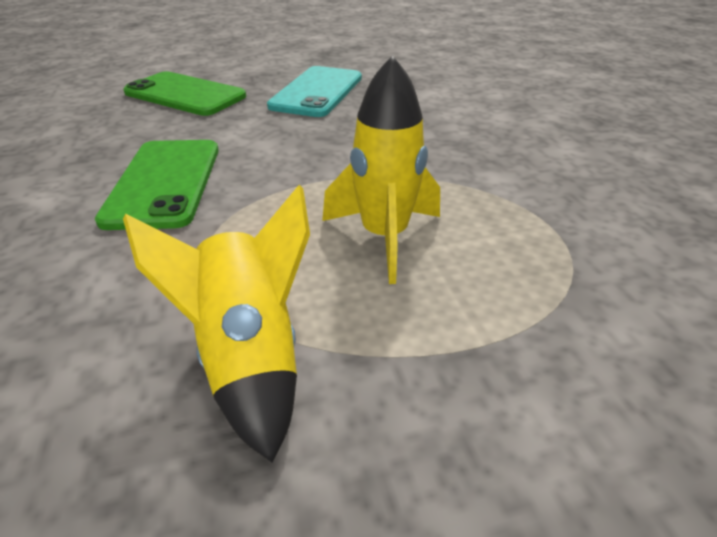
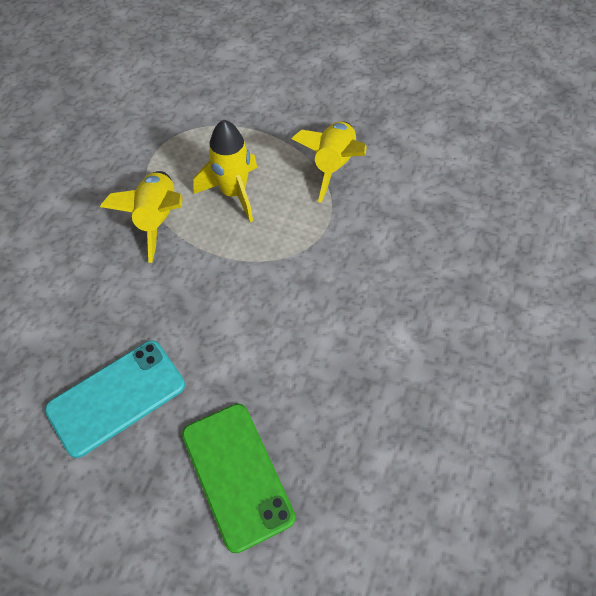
camera: 145 degrees left, 20 degrees up
green phone [95,140,219,230] -> none
none -> yellow rocket [100,171,183,263]

